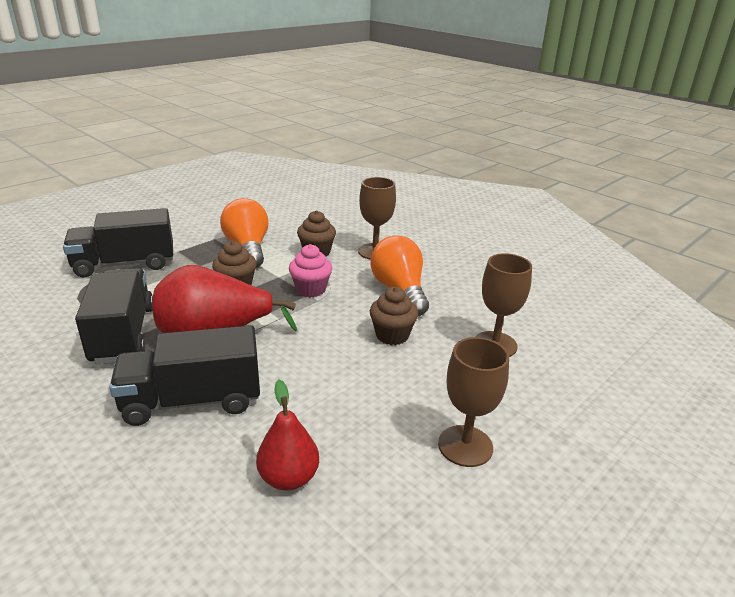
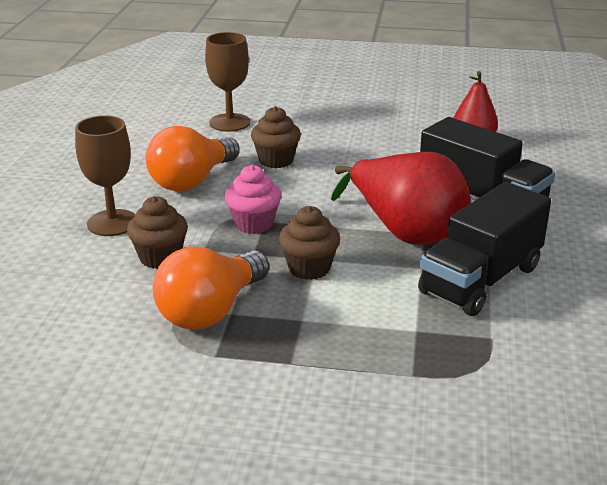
camera: 125 degrees left, 0 degrees up
black truck [63,208,173,277] -> none
brown goblet [438,337,509,467] -> none

